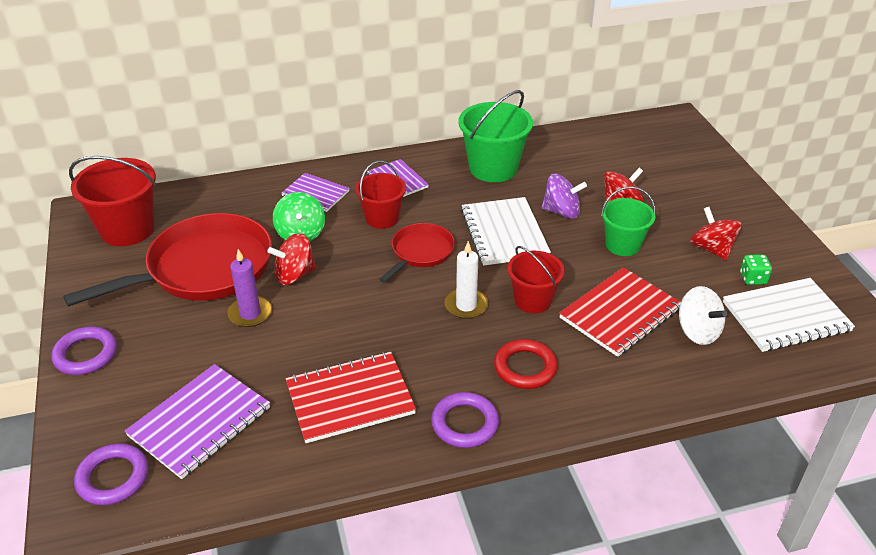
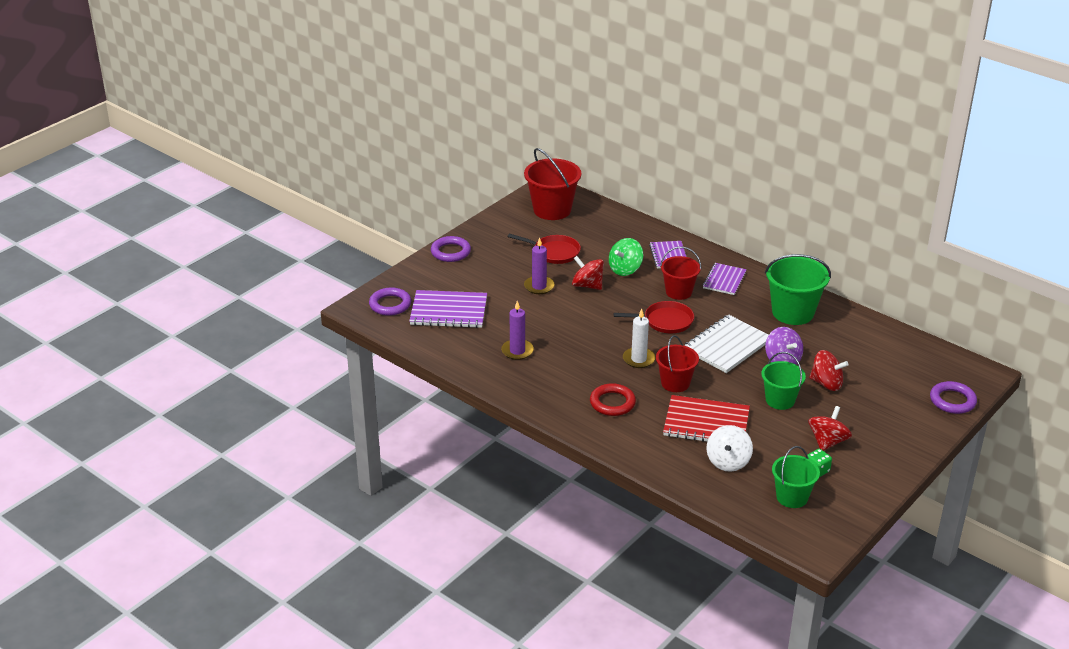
camera: 55 degrees right, 5 degrees down
red pan [63,213,272,307] -> red pan [508,234,581,264], size x0.52
red notebook [286,352,416,443] -> purple candle [501,301,534,360]
purple ring [431,392,499,448] -> purple ring moved to [930,381,977,414]
white notebook [723,278,855,352] -> green bucket [772,446,820,508]

